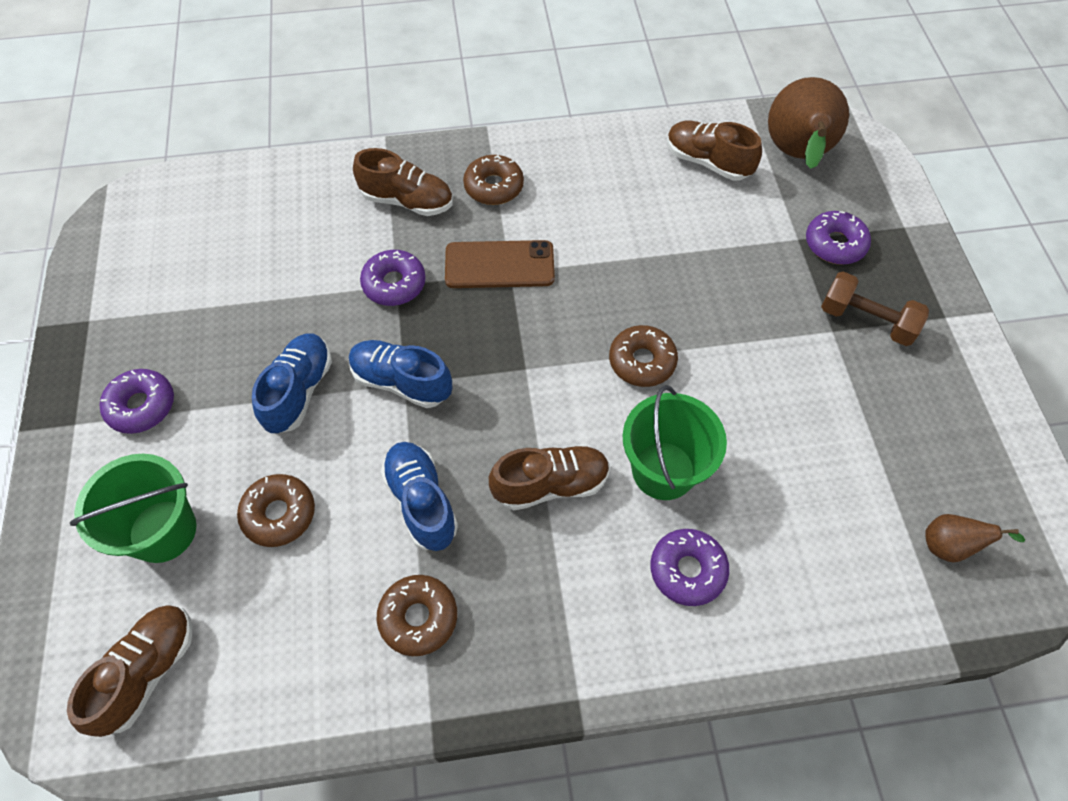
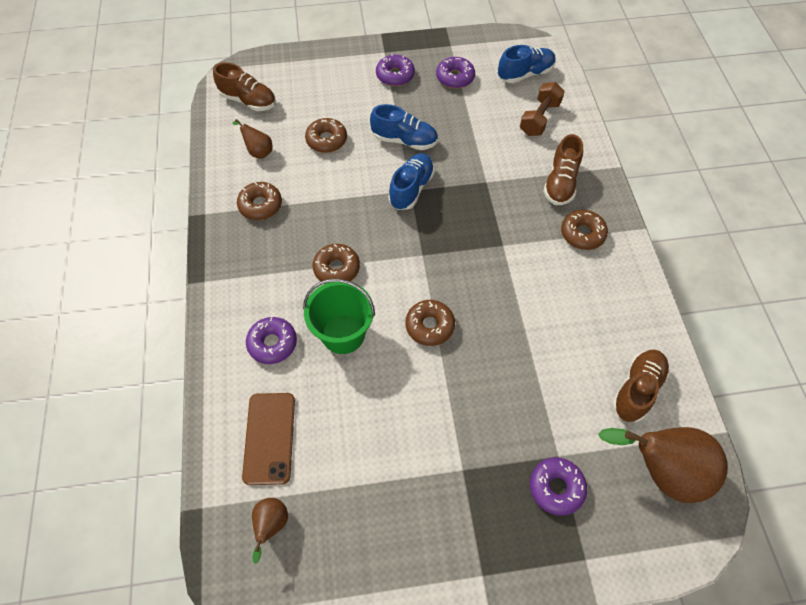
camera: 90 degrees right, 0 degrees up
green bucket [70,454,196,563] -> none
purple donut [360,250,426,306] -> purple donut moved to [436,57,475,89]
blue shoe [381,442,458,551] -> blue shoe moved to [498,45,556,83]
brown phone [445,240,555,288] -> brown phone moved to [242,393,295,485]
brown shoe [489,445,610,510] -> brown donut [313,244,360,284]
brown dumbbell [821,272,929,346] -> brown dumbbell moved to [520,82,565,136]
none -> brown pear [233,119,273,159]

